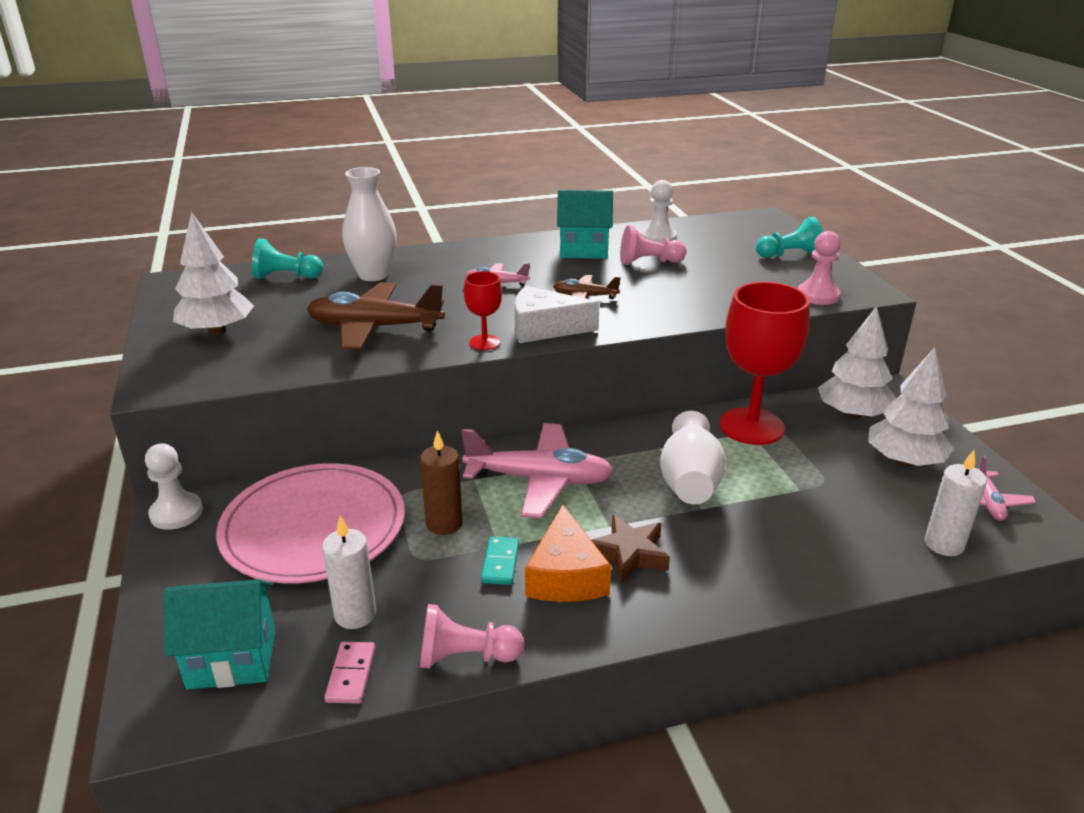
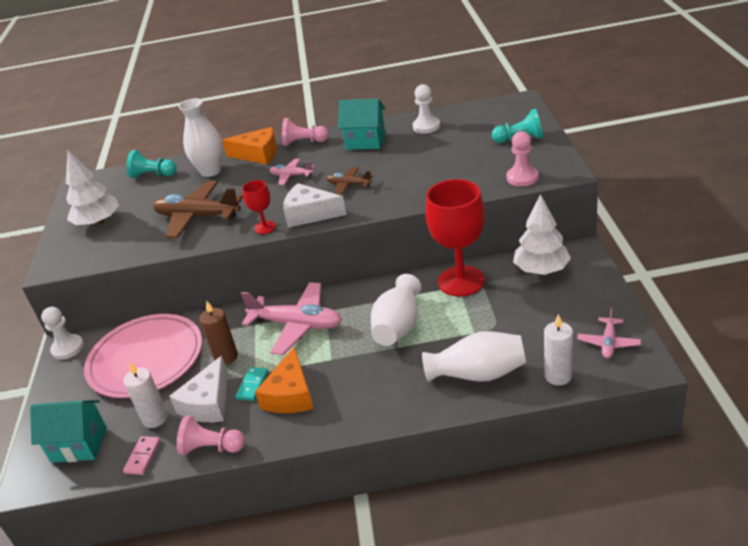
camera: 15 degrees right, 5 degrees up
brown star [591,515,670,583] -> none
pink pawn [620,225,687,265] -> pink pawn moved to [282,118,329,146]
white tree [869,347,954,466] -> none
none -> white cheese [169,356,228,422]
none -> orange cheese [222,127,277,165]
none -> white vase [422,331,526,382]

